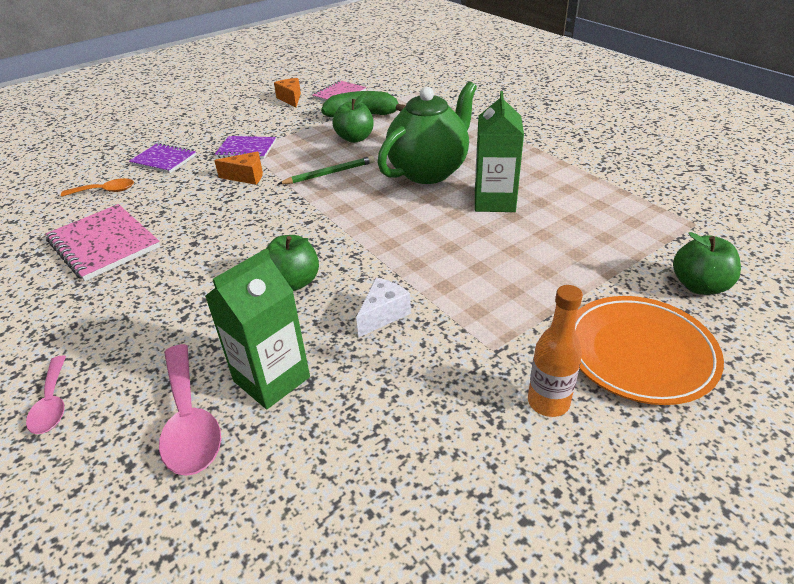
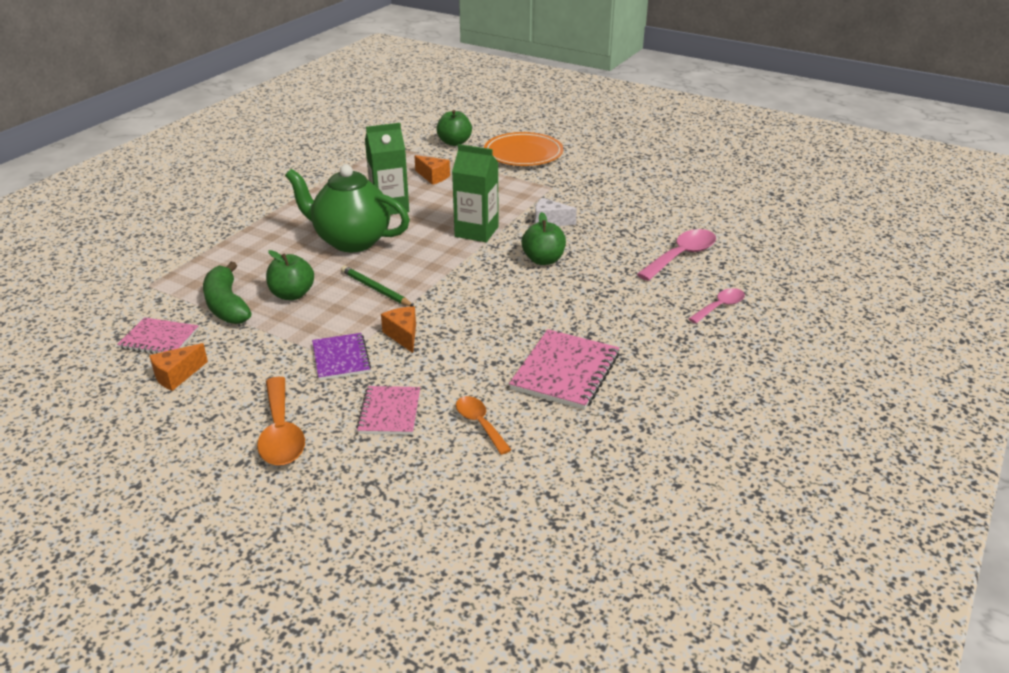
camera: 115 degrees left, 5 degrees down
purple notebook [129,143,196,173] -> pink notebook [356,386,420,435]
green carton [205,248,310,409] -> green carton moved to [452,144,498,242]
orange bottle [528,285,583,417] -> none
none -> orange spoon [257,377,305,465]
none -> orange cheese [415,155,450,185]

